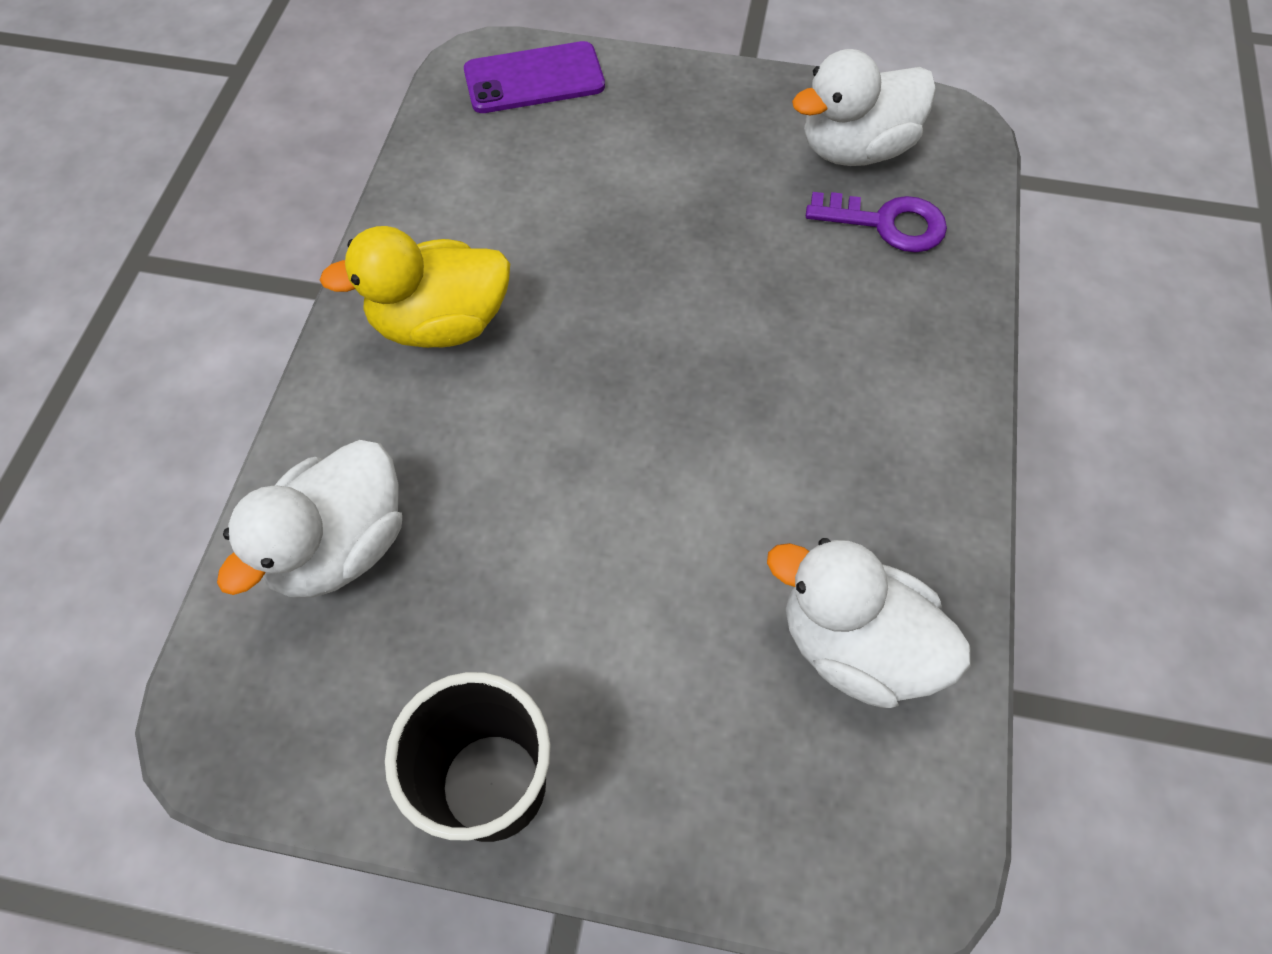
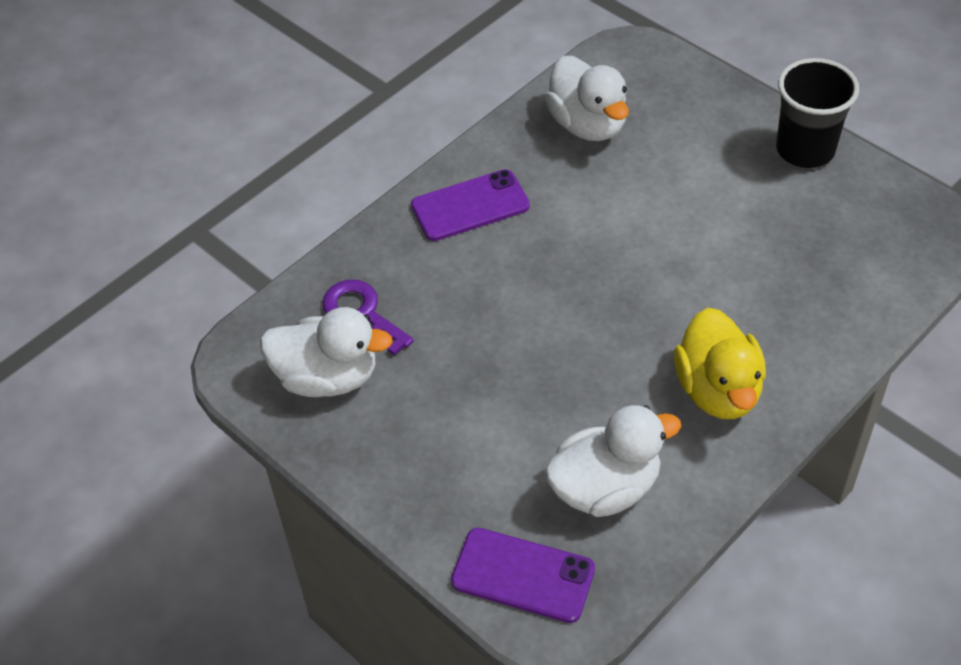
camera: 145 degrees left, 10 degrees down
white duck [217,440,402,598] -> white duck moved to [545,405,681,517]
yellow duck [320,226,510,348] -> yellow duck turned 60 degrees clockwise [674,308,766,419]
none -> purple phone [411,169,530,241]

